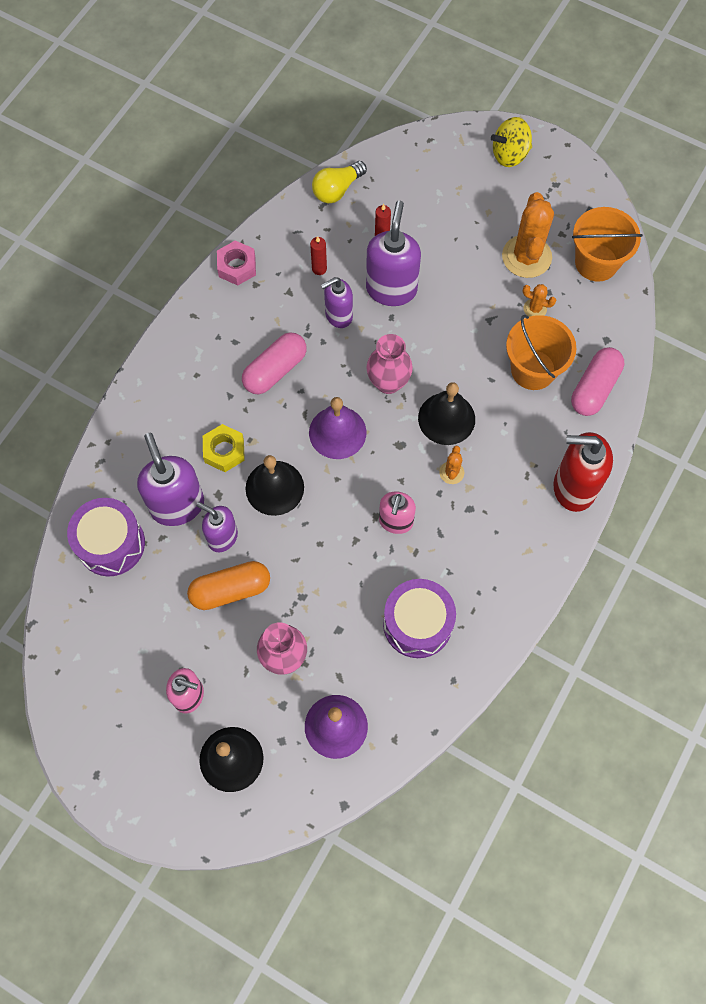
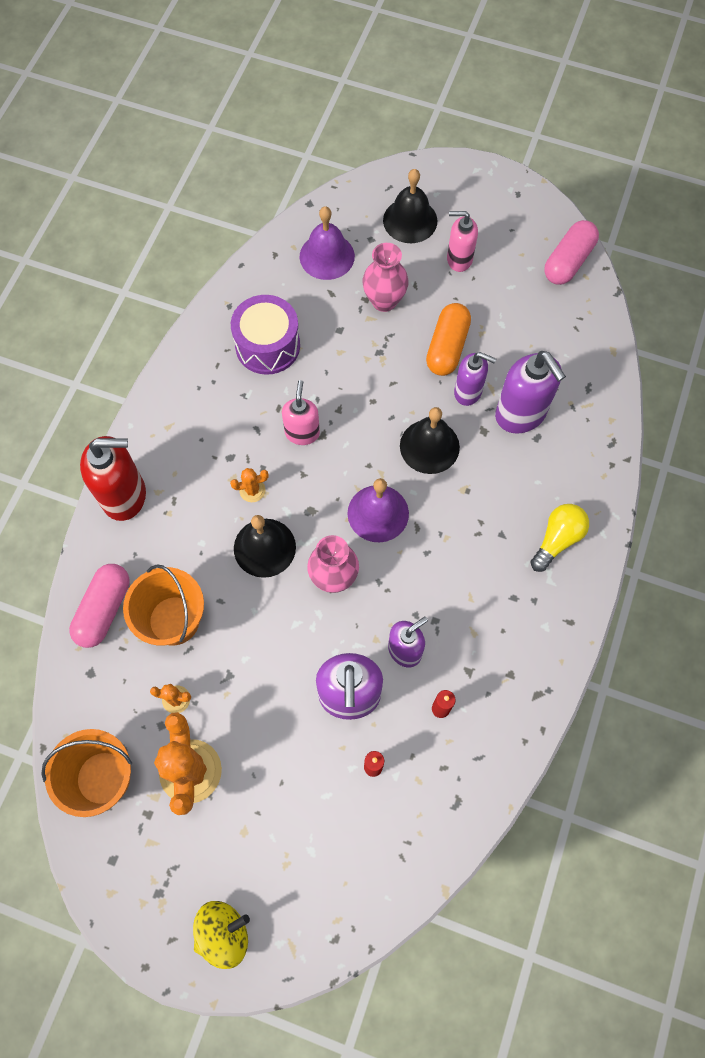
camera: 170 degrees right, 0 degrees up
purple drum [67,498,145,576] -> none
orange capsule [187,561,270,610] -> orange capsule turned 45 degrees counterclockwise [426,303,471,376]
yellow nut [203,424,245,472] -> none
pink nut [217,240,256,285] -> none
pink capsule [242,332,307,394] -> pink capsule moved to [544,220,599,285]
yellow light bulb [312,161,367,203] -> yellow light bulb moved to [530,504,589,572]
orange cactus [439,446,464,484] -> orange cactus turned 75 degrees clockwise [230,468,269,502]

